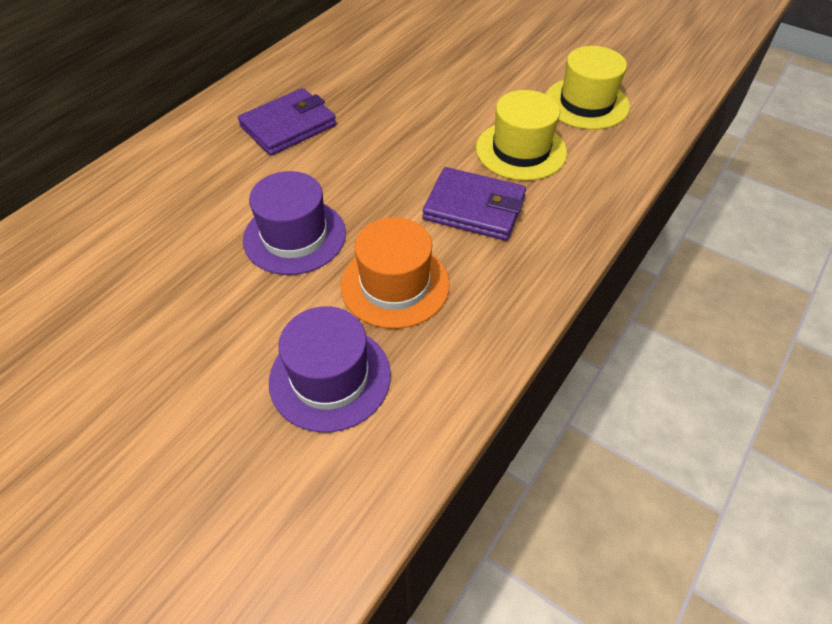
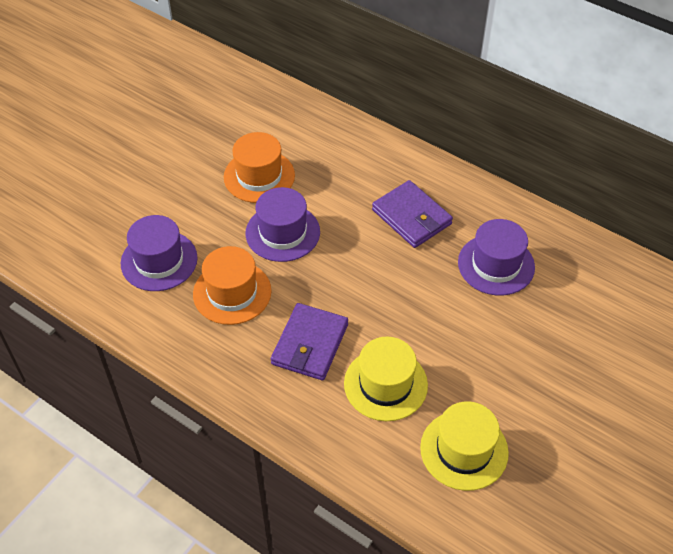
camera: 90 degrees right, 0 degrees up
none -> orange hat [224,132,295,203]
none -> purple hat [458,219,535,296]

